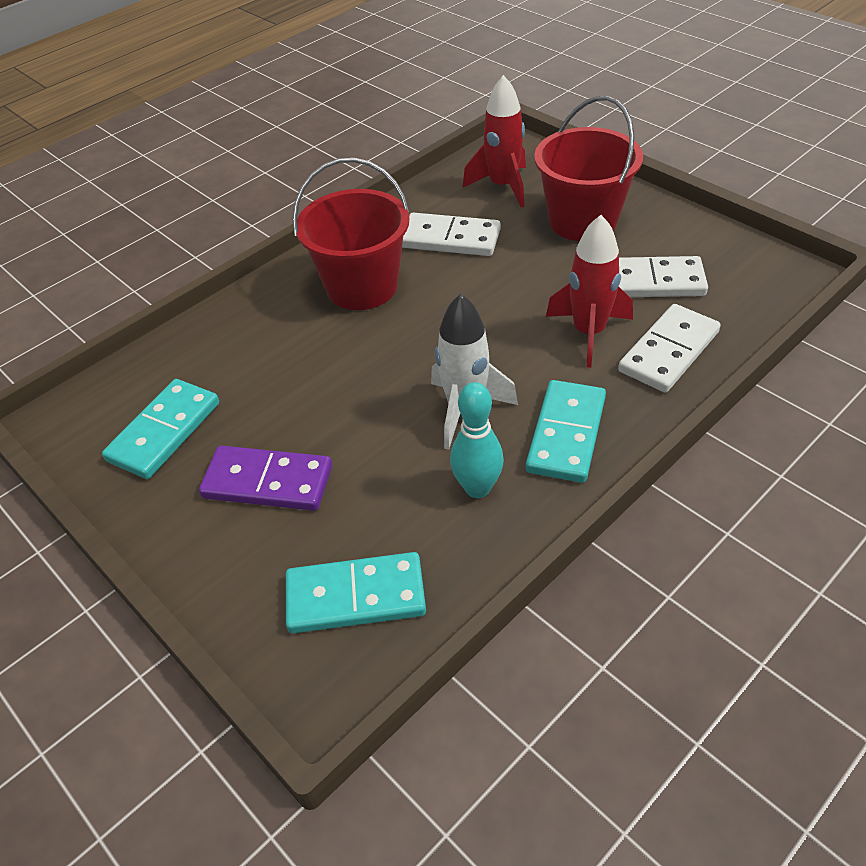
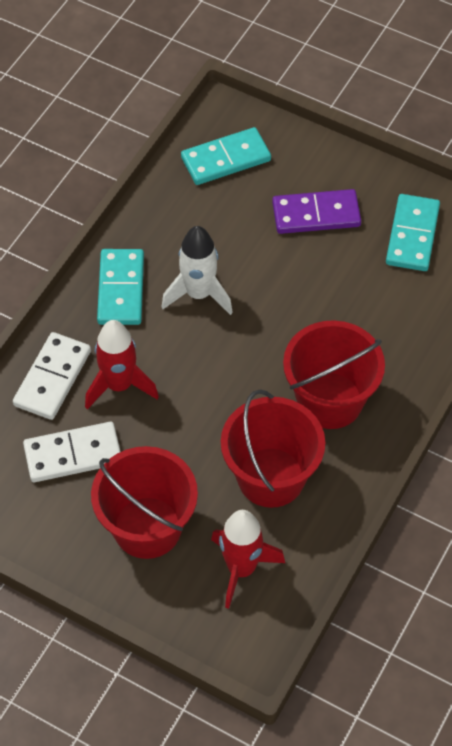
camera: 160 degrees right, 10 degrees up
white domino [402,213,501,256] -> red bucket [221,389,325,508]
turquoise bowling pin [450,382,504,498] -> none

